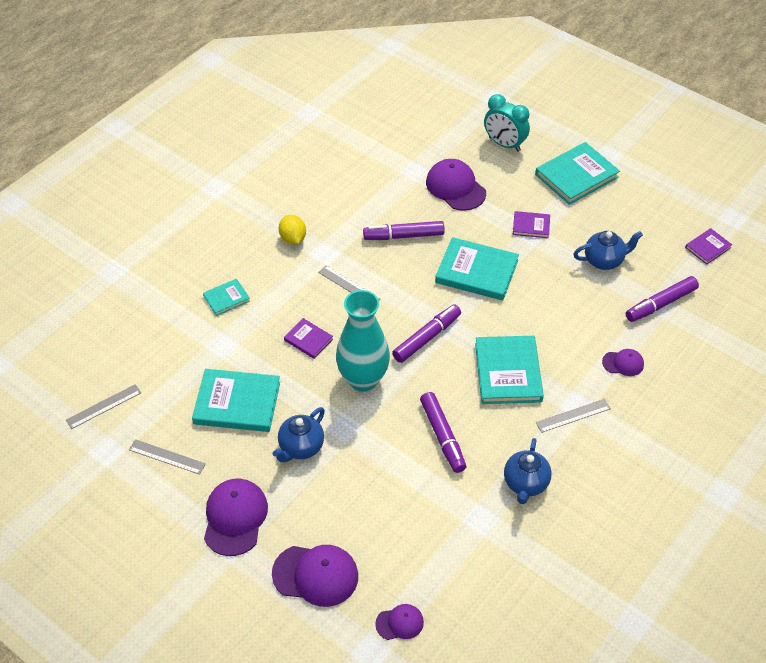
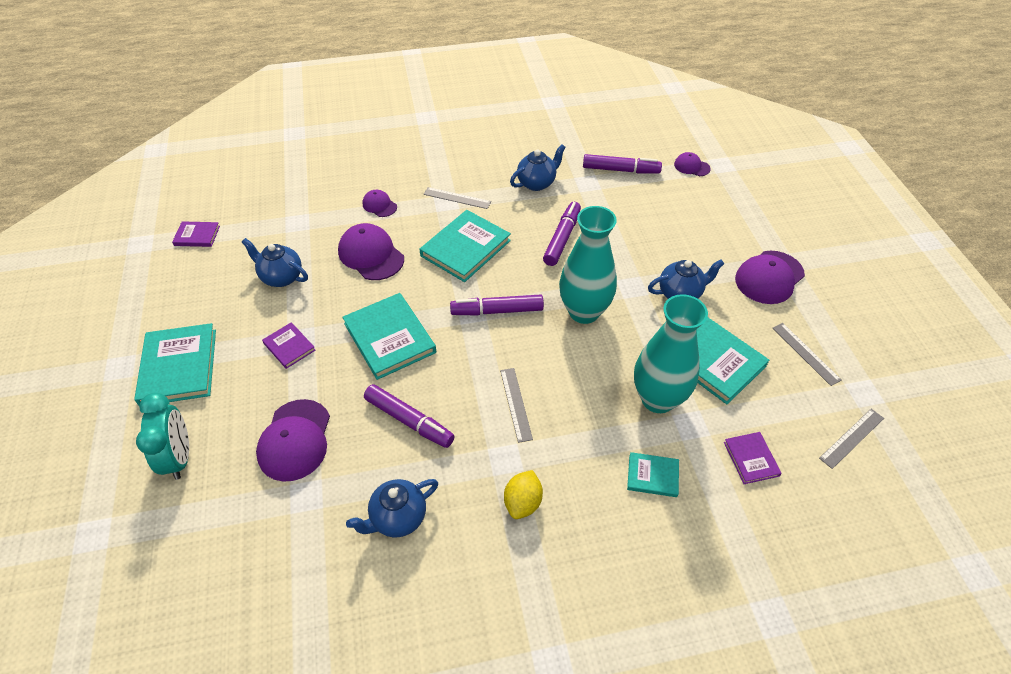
camera: 140 degrees left, 0 degrees up
grey ruler [66,384,141,429] -> grey ruler turned 45 degrees counterclockwise [819,409,884,469]
purple cap [272,545,358,607] -> purple cap moved to [338,223,404,280]
purple book [284,318,333,359] -> purple book moved to [724,432,782,484]
turquoise book [535,142,620,205] -> turquoise book turned 75 degrees clockwise [134,323,216,406]
purple marker [626,276,699,322] -> purple marker moved to [583,154,662,174]
none -> blue teapot [346,479,438,537]
none -> turquoise vase [634,294,708,413]

